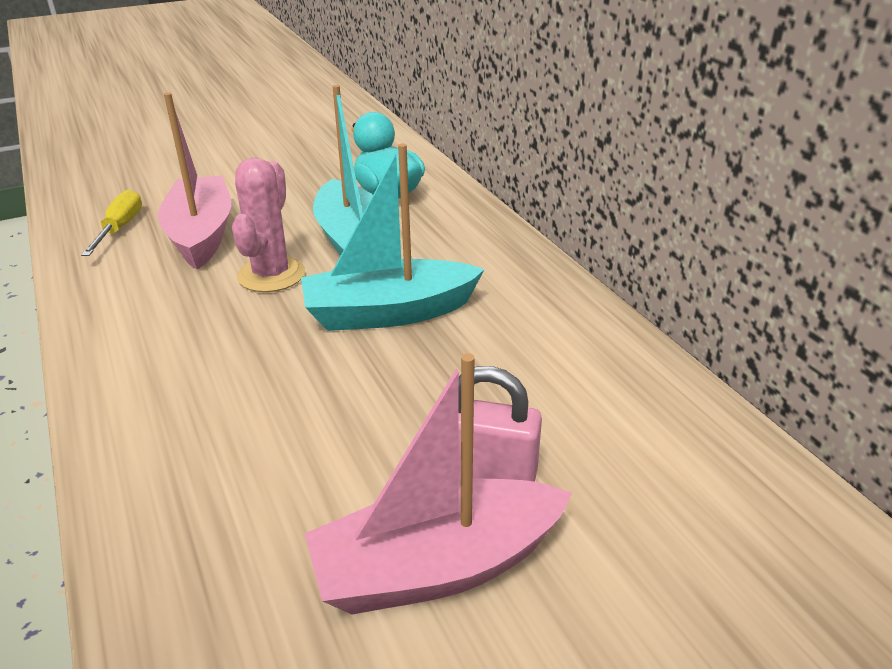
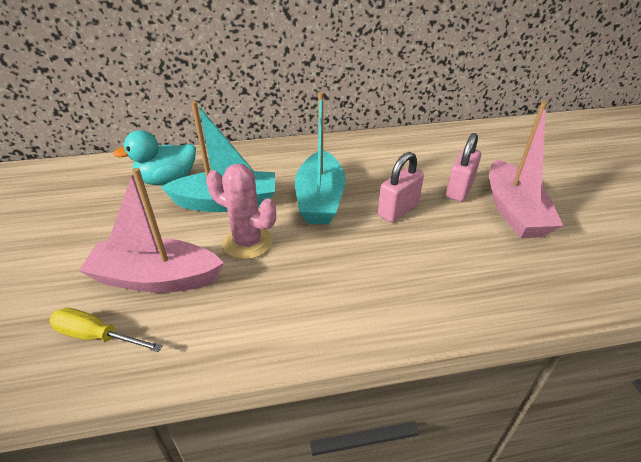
camera: 75 degrees left, 5 degrees up
none -> pink padlock [378,152,424,222]

